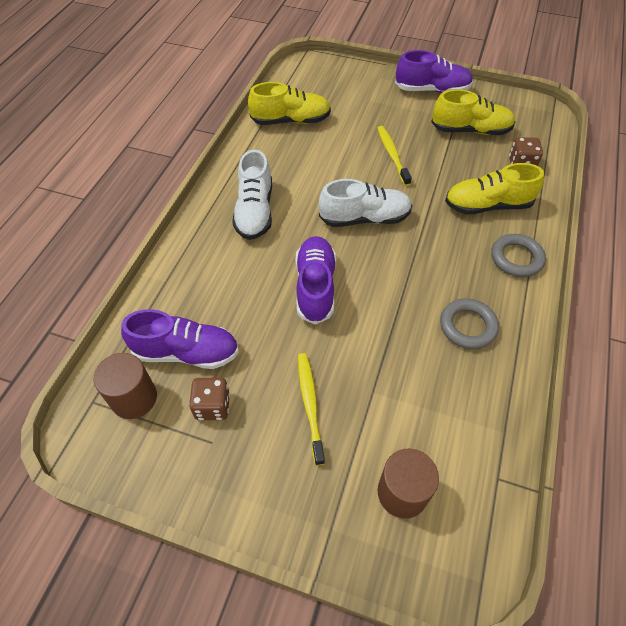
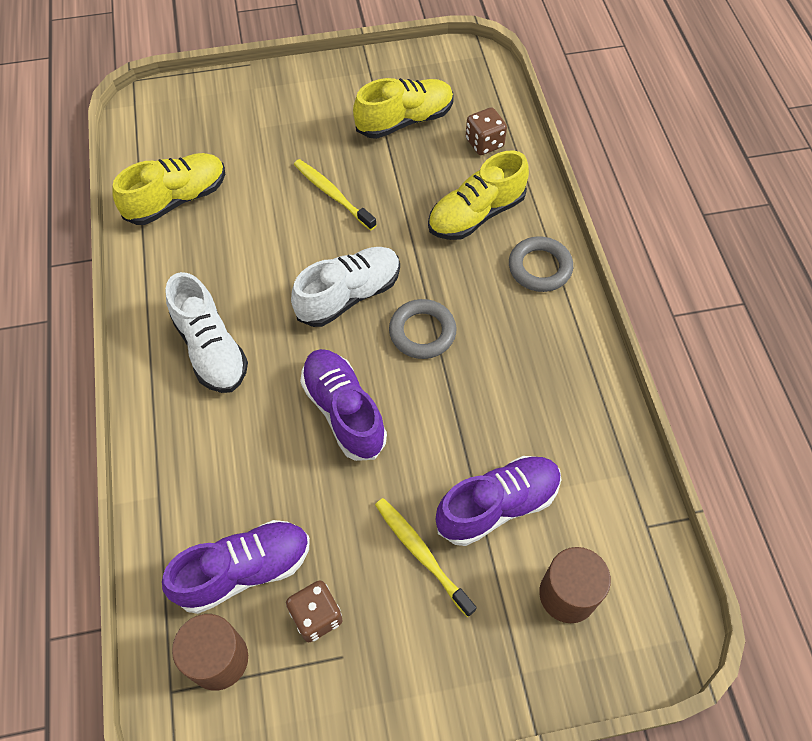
camera: 30 degrees left, 5 degrees up
purple shoe [395,50,473,93] -> purple shoe moved to [436,456,562,546]
grey ring [440,298,499,349] -> grey ring moved to [389,299,456,359]

